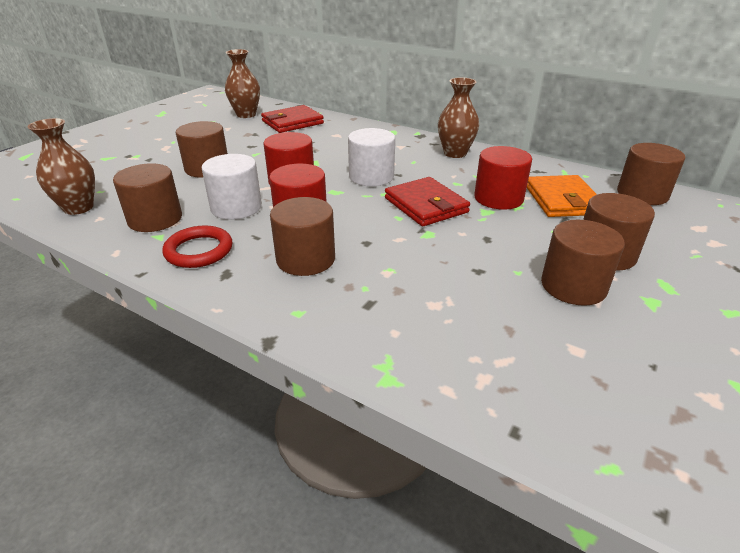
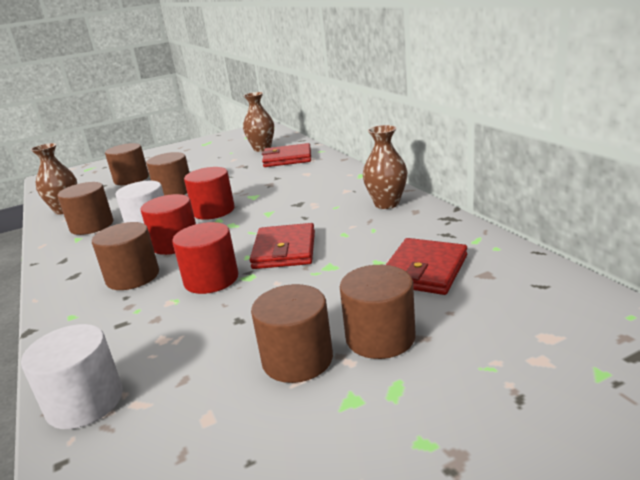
camera: 35 degrees right, 10 degrees down
red ring [162,225,233,268] -> none
white cylinder [348,128,395,186] -> white cylinder moved to [21,324,123,429]
red cylinder [474,146,532,210] -> red cylinder moved to [172,222,238,294]
orange wallet [527,175,597,217] -> red wallet [386,238,467,295]
brown cylinder [617,143,685,205] -> brown cylinder moved to [105,143,149,185]

